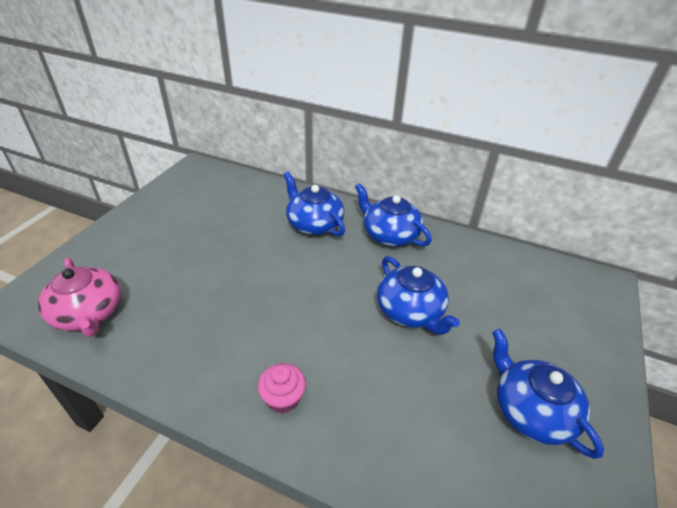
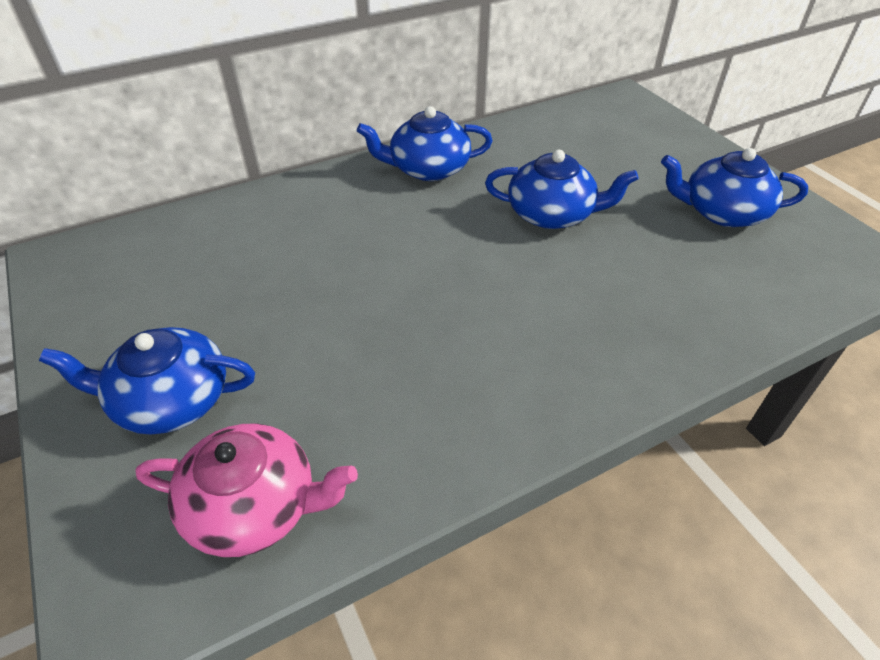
camera: 50 degrees left, 5 degrees up
pink cupcake [258,363,306,413] -> none
blue teapot [284,172,345,236] -> blue teapot moved to [39,327,255,434]

